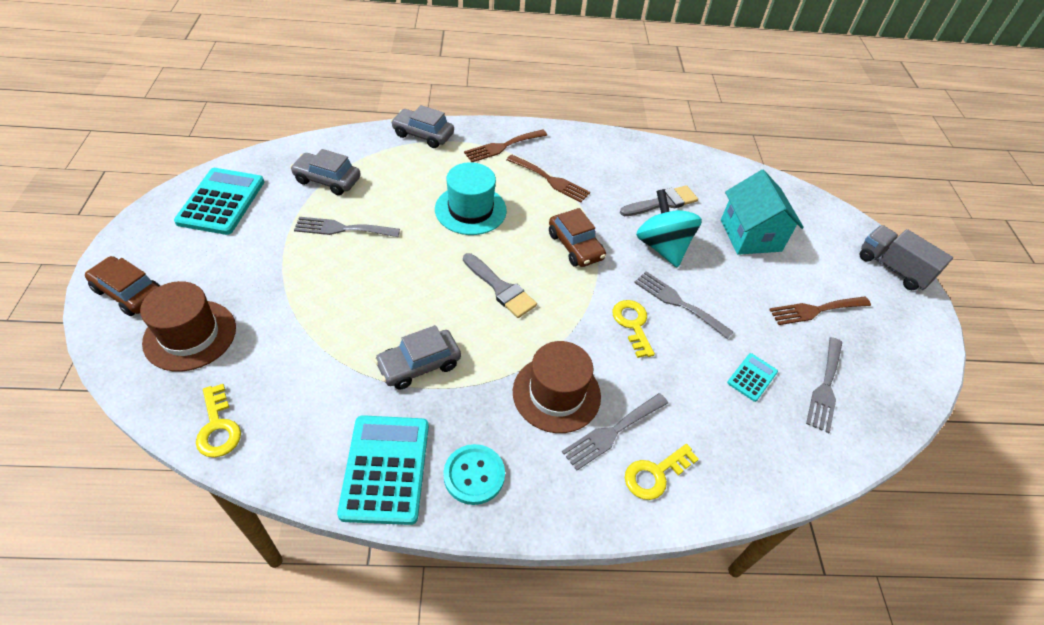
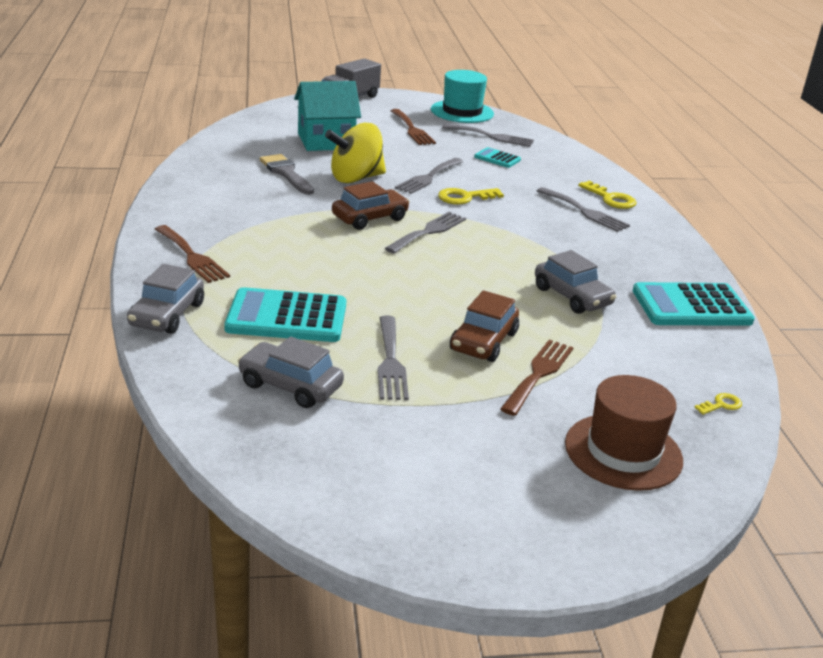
camera: 95 degrees left, 20 degrees down
brown car [85,256,160,316] -> brown car moved to [450,290,519,362]
turquoise calculator [174,168,264,235] -> turquoise calculator moved to [224,287,346,342]
yellow key [196,384,241,457] -> yellow key [694,393,742,415], size x0.57
grey car [290,149,361,195] -> grey car turned 105 degrees clockwise [238,337,344,408]
turquoise hat [435,162,507,235] -> turquoise hat moved to [431,70,494,123]
turquoise button [443,444,505,505] -> none
grey brush [463,253,537,318] -> none
brown fork [506,155,590,203] -> brown fork moved to [500,340,574,416]
brown hat [513,341,601,433] -> none
turquoise spinning top [636,189,702,268] -> yellow spinning top [325,123,386,183]
none -> grey fork [385,212,466,254]

